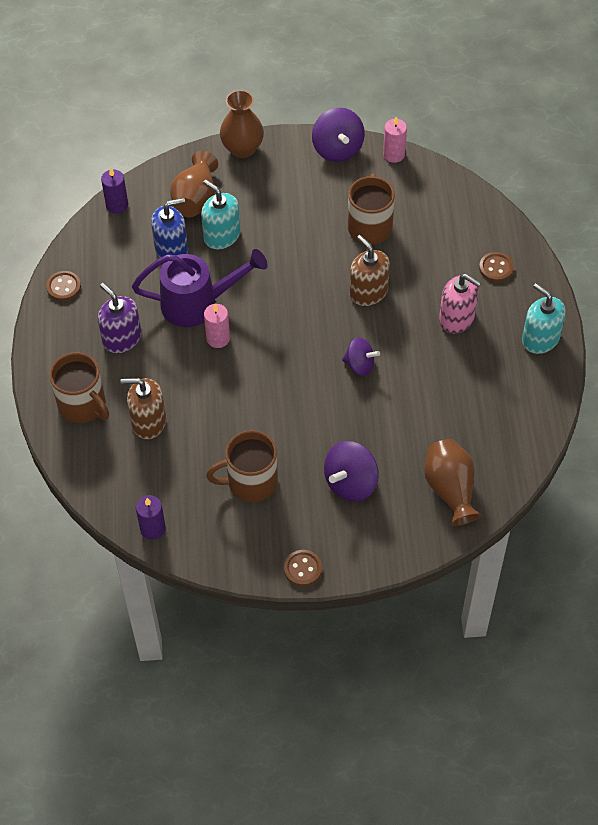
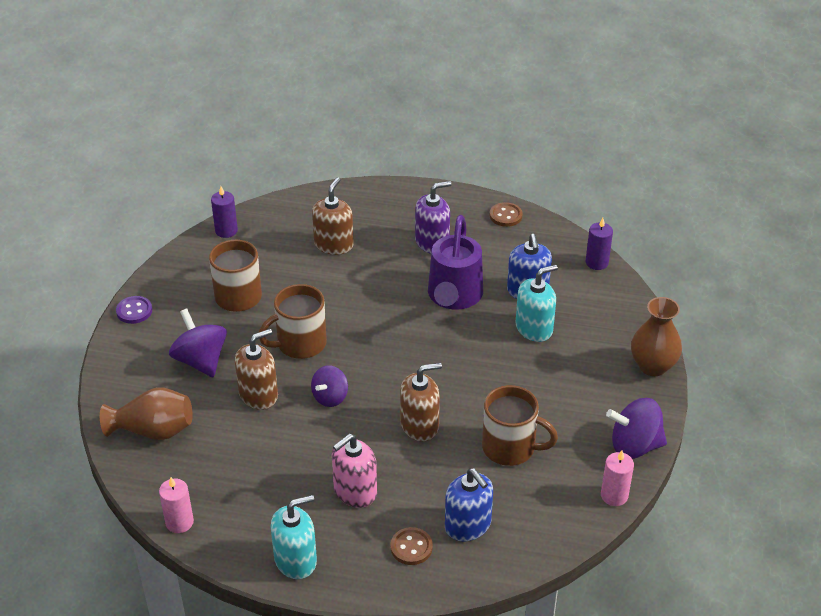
camera: 105 degrees right, 15 degrees down
brown mug [50,352,109,423] -> brown mug moved to [259,284,327,359]
brown vase [170,151,218,217] -> none
pink candle [204,304,230,348] -> pink candle moved to [159,477,194,533]
brown button [284,550,322,587] -> purple button [116,296,152,324]
none -> brown soap dispenser [235,329,278,410]
none -> blue soap dispenser [445,468,493,541]

